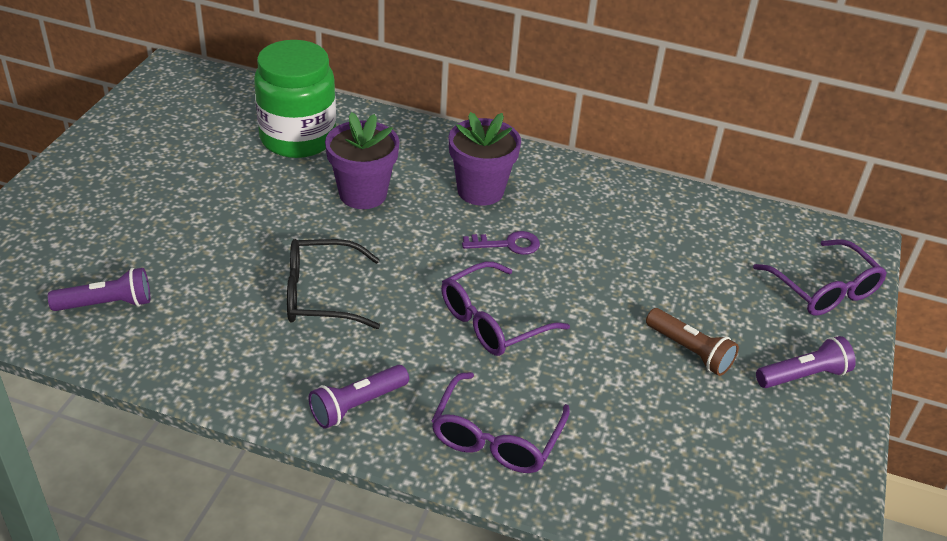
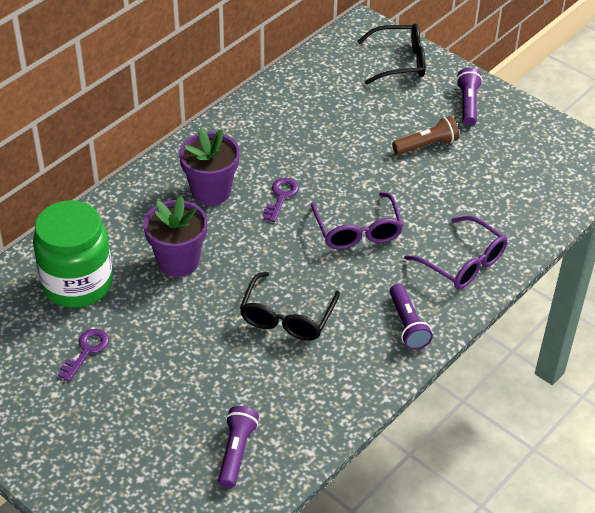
camera: 65 degrees left, 5 degrees up
purple glasses [753,239,887,316] -> black glasses [357,24,426,84]
none -> purple key [58,329,109,382]

